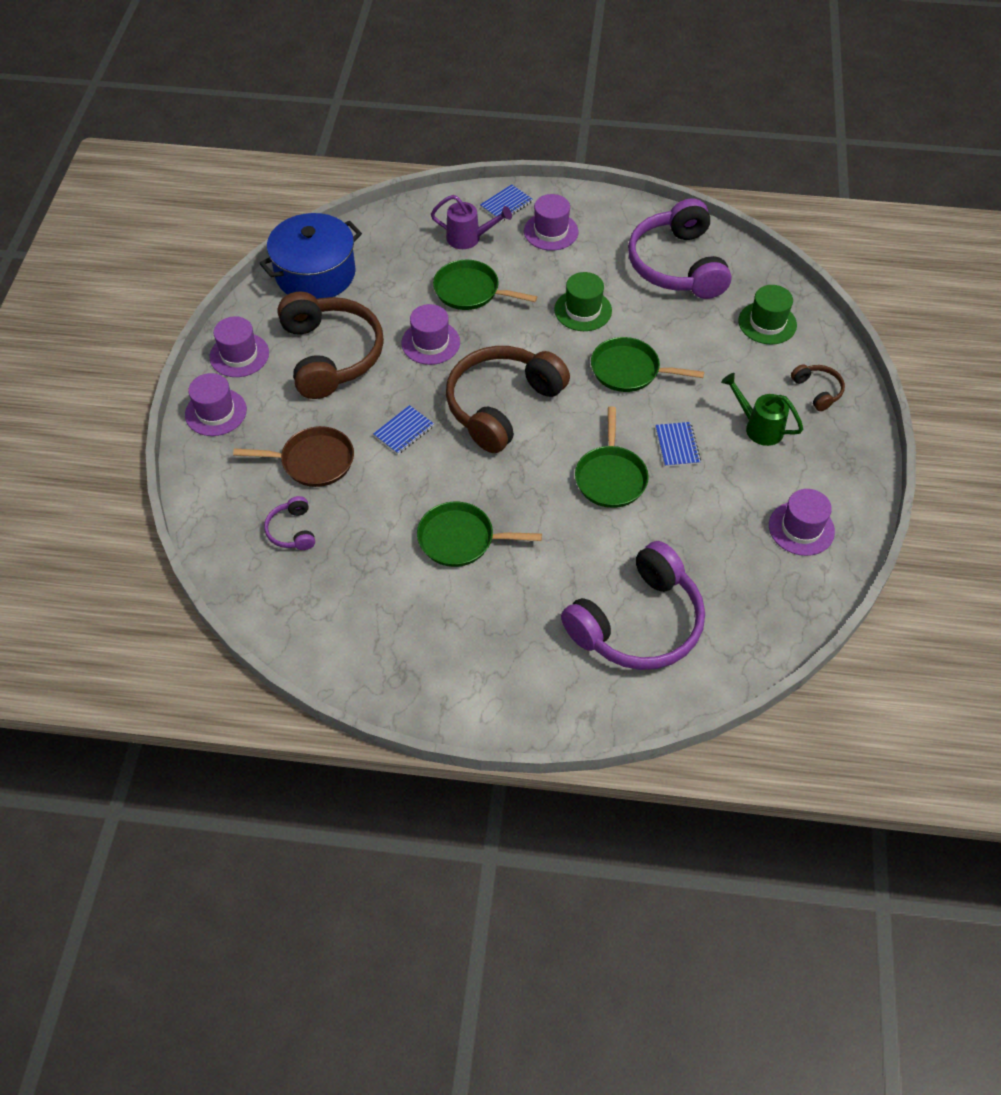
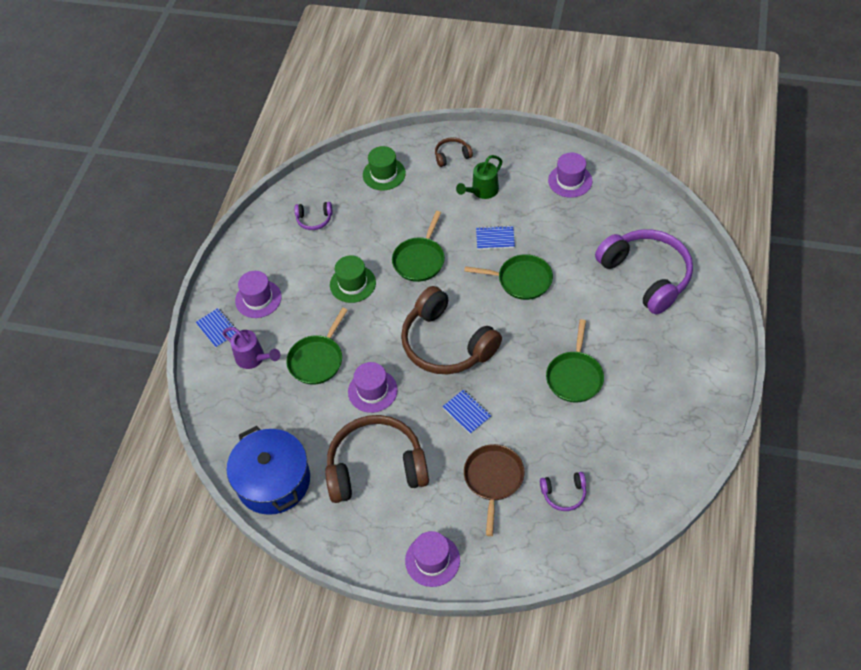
camera: 80 degrees left, 0 degrees up
purple hat [209,316,269,377] -> none
purple watering can [431,195,512,249] -> purple watering can turned 105 degrees clockwise [222,327,280,369]
purple headphones [628,199,732,299] -> purple headphones [295,202,333,230], size x0.44

